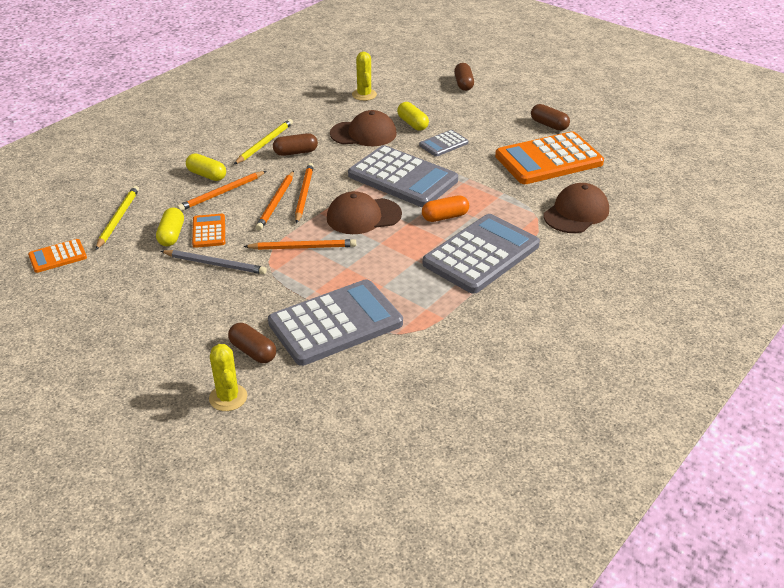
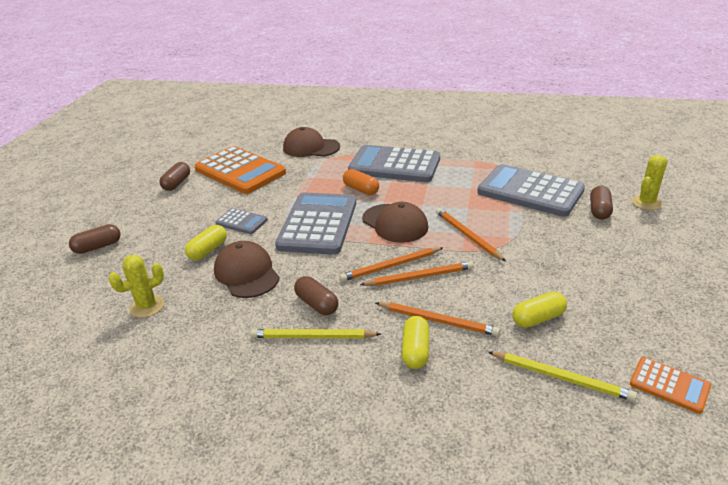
camera: 115 degrees left, 5 degrees down
yellow pencil [96,186,139,250] -> yellow pencil turned 135 degrees counterclockwise [488,352,637,401]
grey pencil [160,250,267,274] -> none
orange calculator [192,214,225,248] -> none

